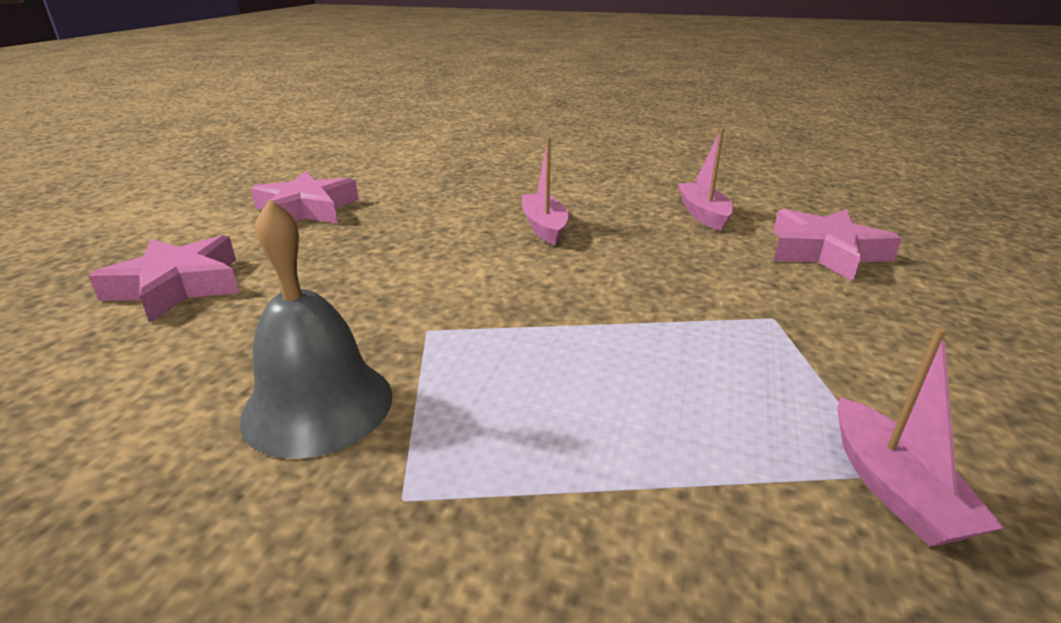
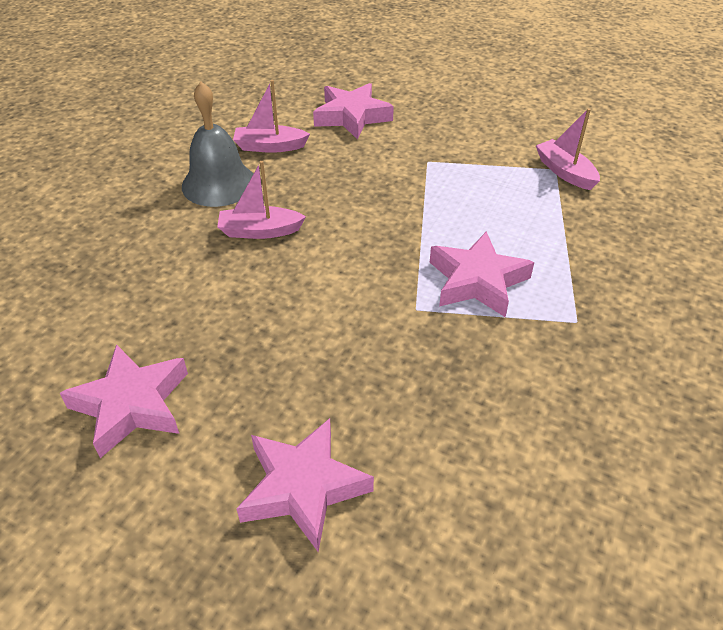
camera: 80 degrees left, 15 degrees up
grey bell [240,199,392,459] -> grey bell moved to [182,82,253,207]
pink boat [837,328,1004,547] -> pink boat turned 120 degrees counterclockwise [536,108,600,190]
none -> pink star [430,231,534,317]

